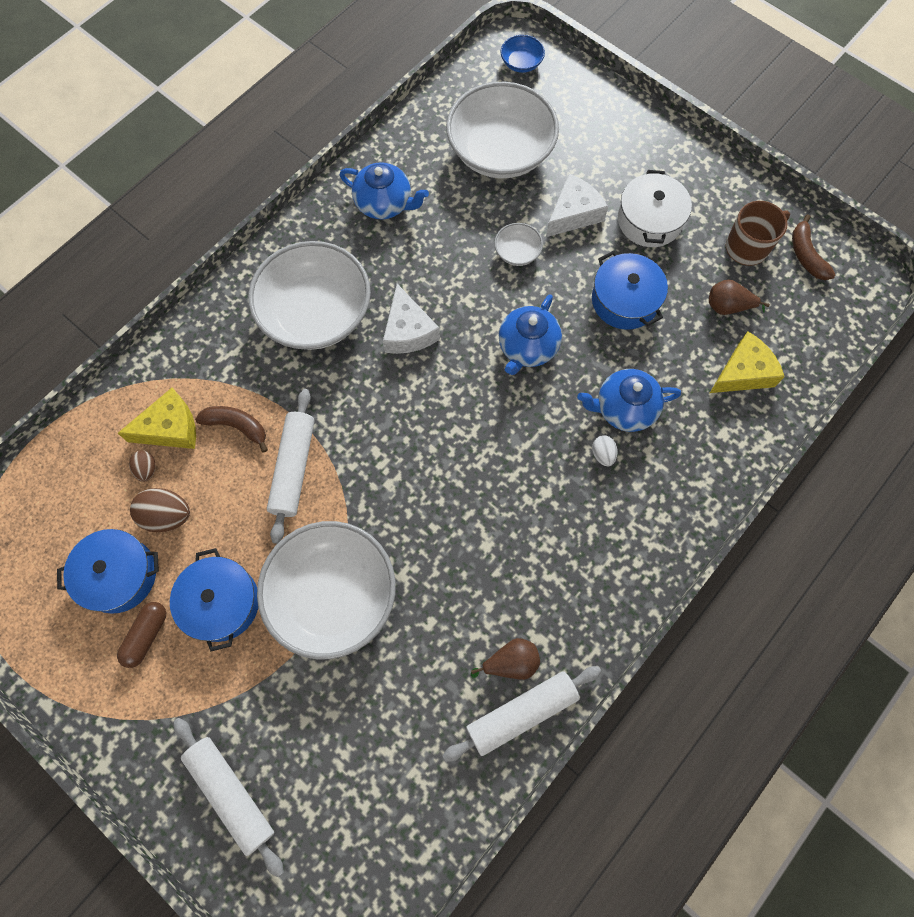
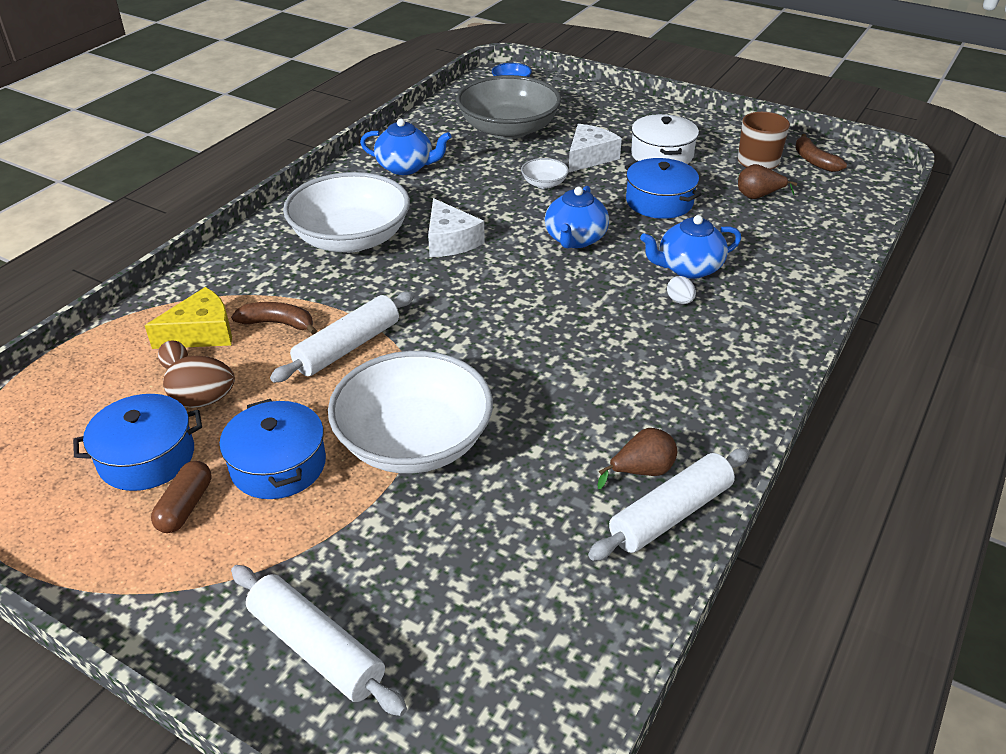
camera: 10 degrees left, 30 degrees down
white rolling pin [267,389,315,544] -> white rolling pin turned 45 degrees clockwise [270,291,415,383]
white bowl [446,82,559,178] -> grey bowl [456,75,561,140]
yellow cheese [710,331,785,393] -> none

